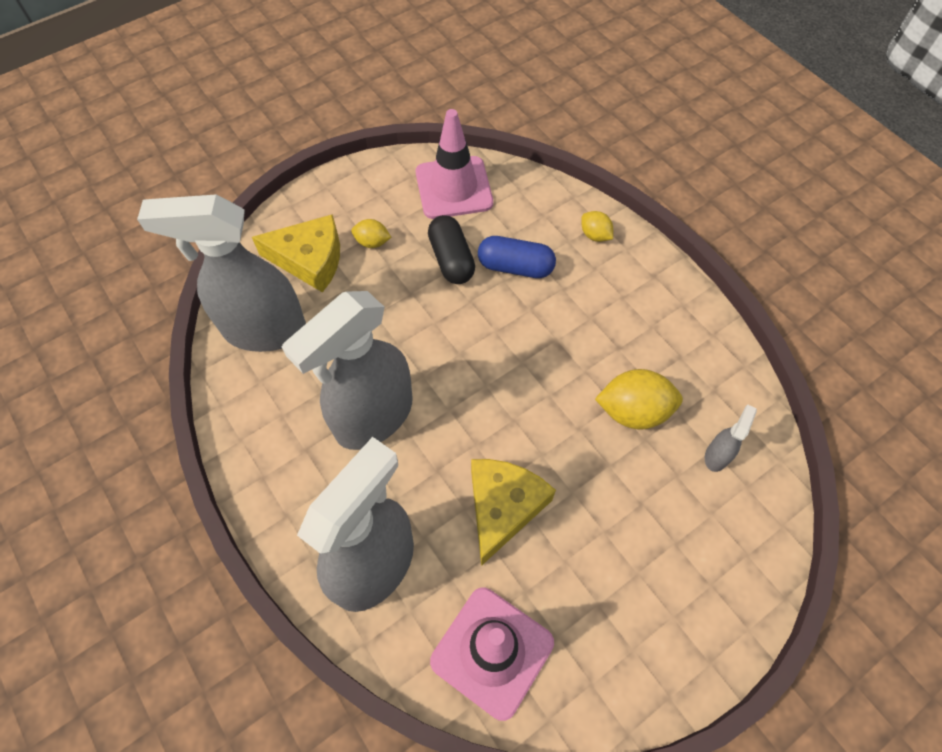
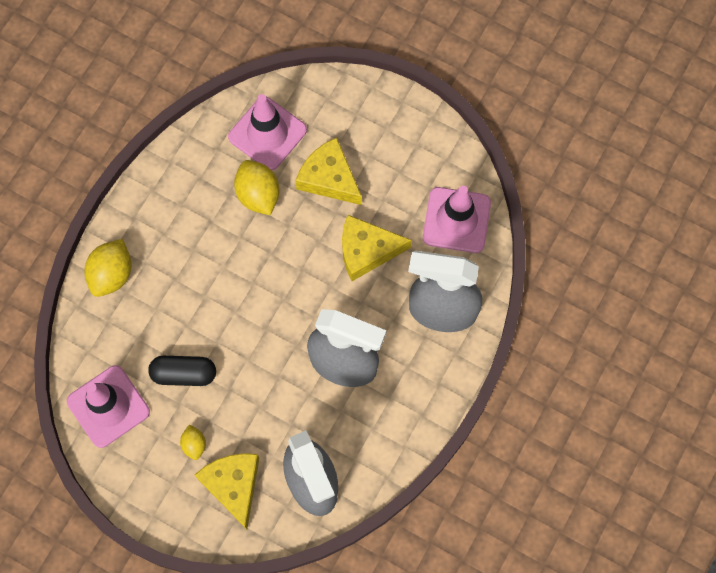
camera: 115 degrees left, 10 degrees up
black capsule [428,215,475,284] -> black capsule turned 45 degrees clockwise [148,356,216,386]
blue capsule [478,236,556,278] -> none
yellow lemon [581,211,613,242] -> yellow lemon [84,239,131,297], size x1.82
grey spray bottle [705,404,757,472] -> pink traffic cone [228,94,307,170]
none -> yellow cheese [295,138,362,205]

